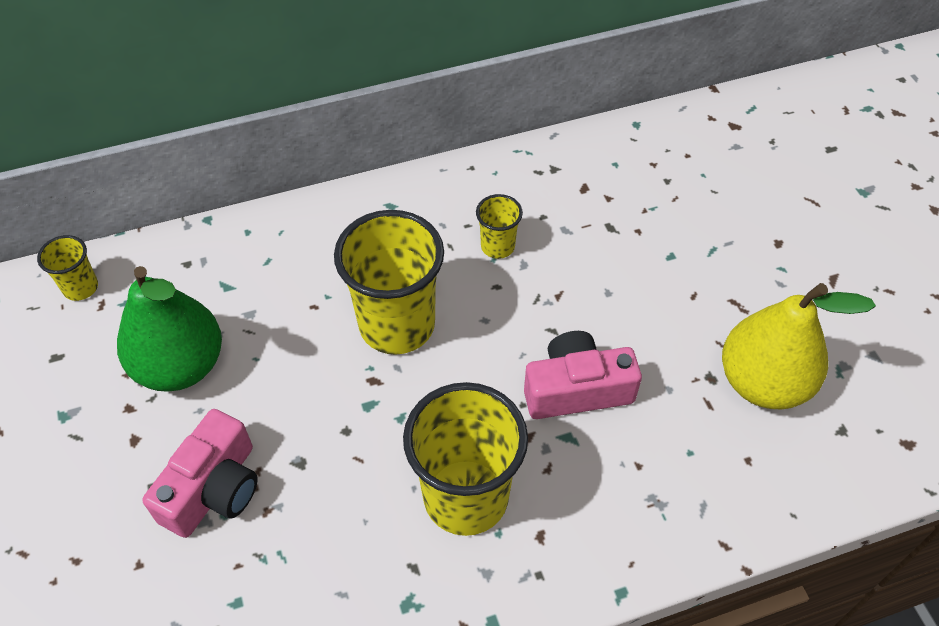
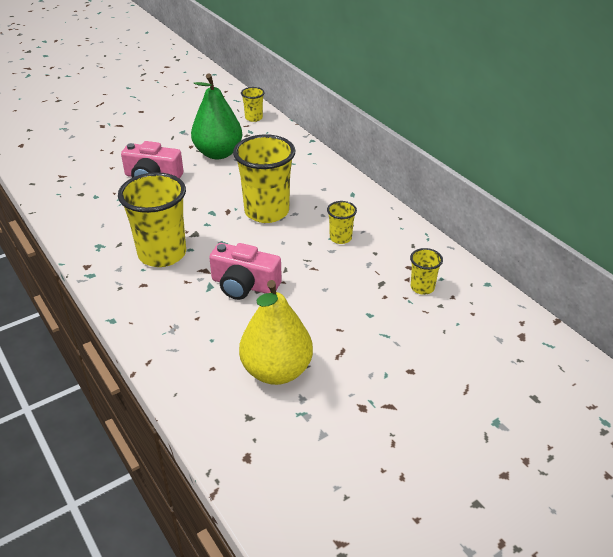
camera: 75 degrees right, 15 degrees down
pink camera [524,331,642,419] -> pink camera turned 135 degrees clockwise [209,243,282,300]
none -> yellow cup [410,248,443,295]

